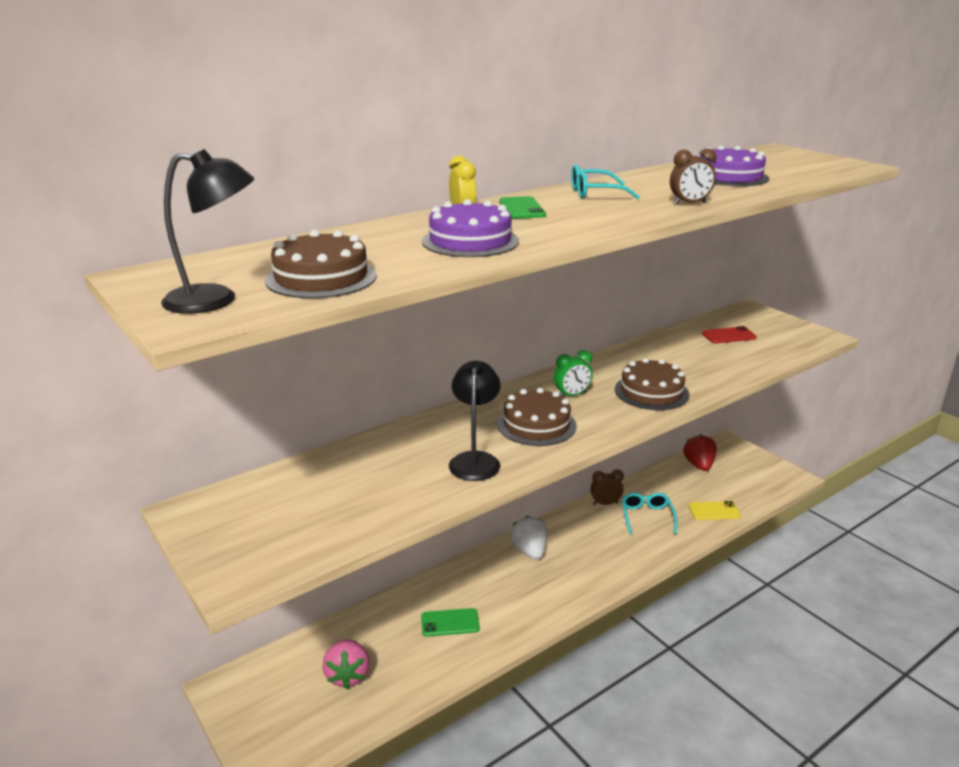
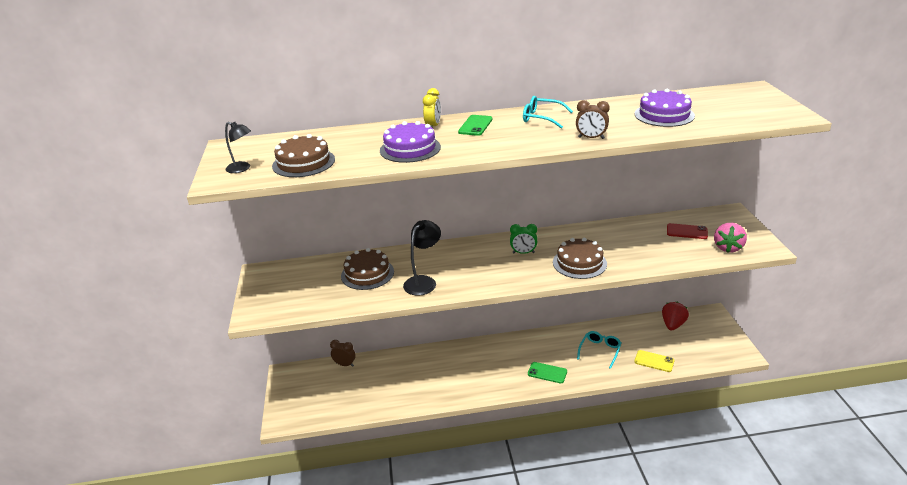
camera: 30 degrees right, 5 degrees up
black lamp [161,149,255,314] -> black lamp [225,122,251,173], size x0.64
pink strawberry [322,639,370,689] -> pink strawberry moved to [714,223,747,253]
green phone [421,608,480,637] -> green phone moved to [528,362,567,383]
brown cake [497,388,576,446] -> brown cake moved to [341,248,394,290]
white strawberry [510,516,547,560] -> none
brown clock [590,469,624,505] -> brown clock moved to [330,340,356,367]

